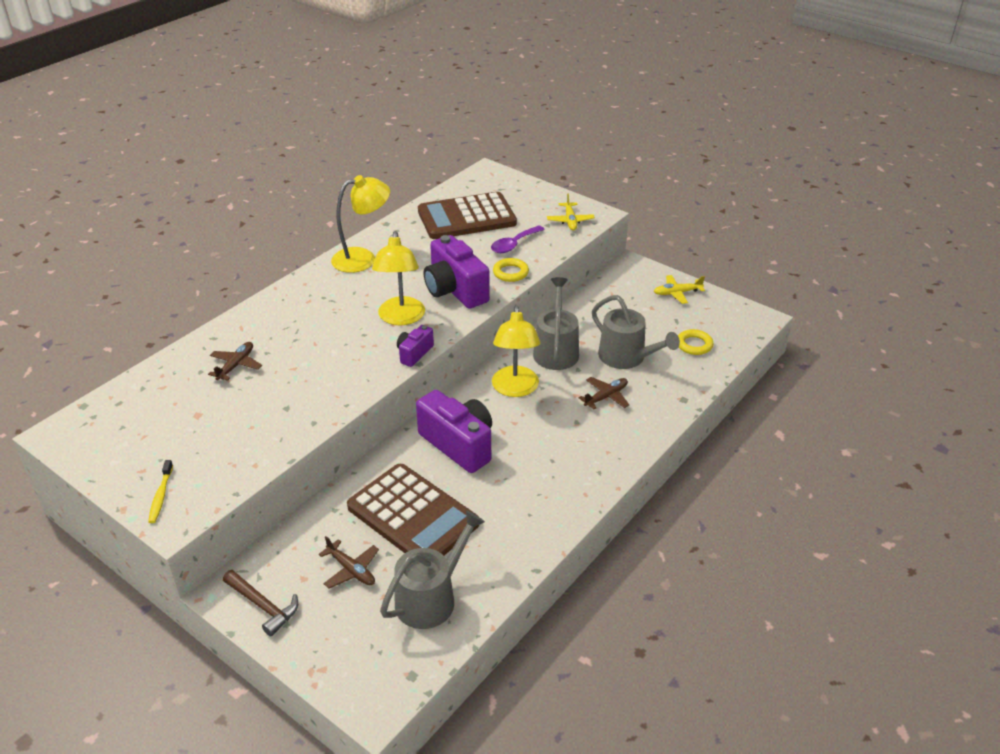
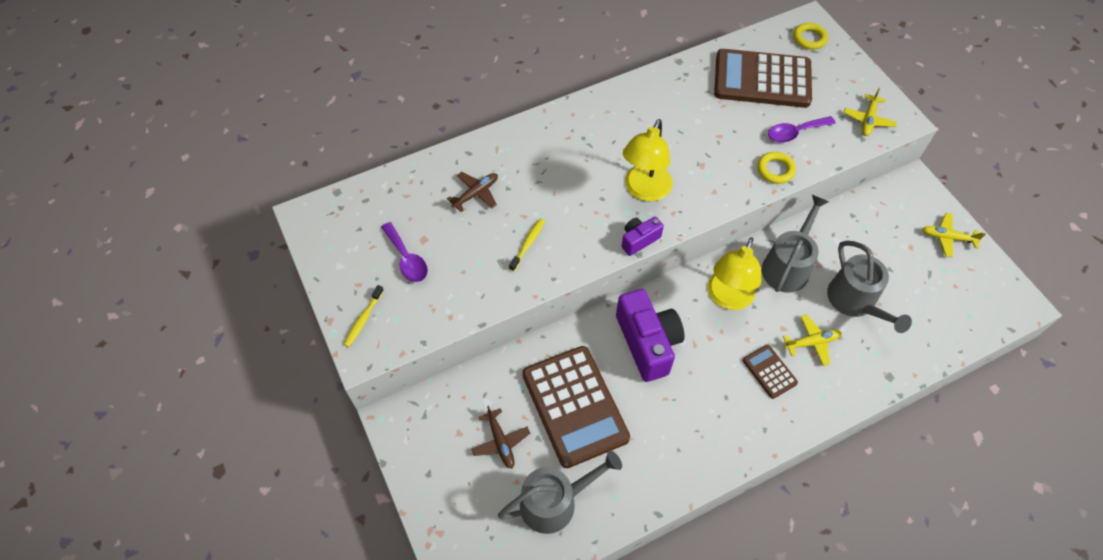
camera: 25 degrees right, 20 degrees up
brown hammer [223,570,298,637] -> none
yellow lamp [331,175,390,273] -> none
purple camera [424,235,490,309] -> none
brown plane [579,377,629,409] -> yellow plane [783,315,842,366]
yellow ring [678,329,713,355] -> yellow ring moved to [793,23,828,50]
none -> purple spoon [381,222,428,282]
none -> yellow toothbrush [509,218,545,271]
none -> brown calculator [743,345,798,399]

